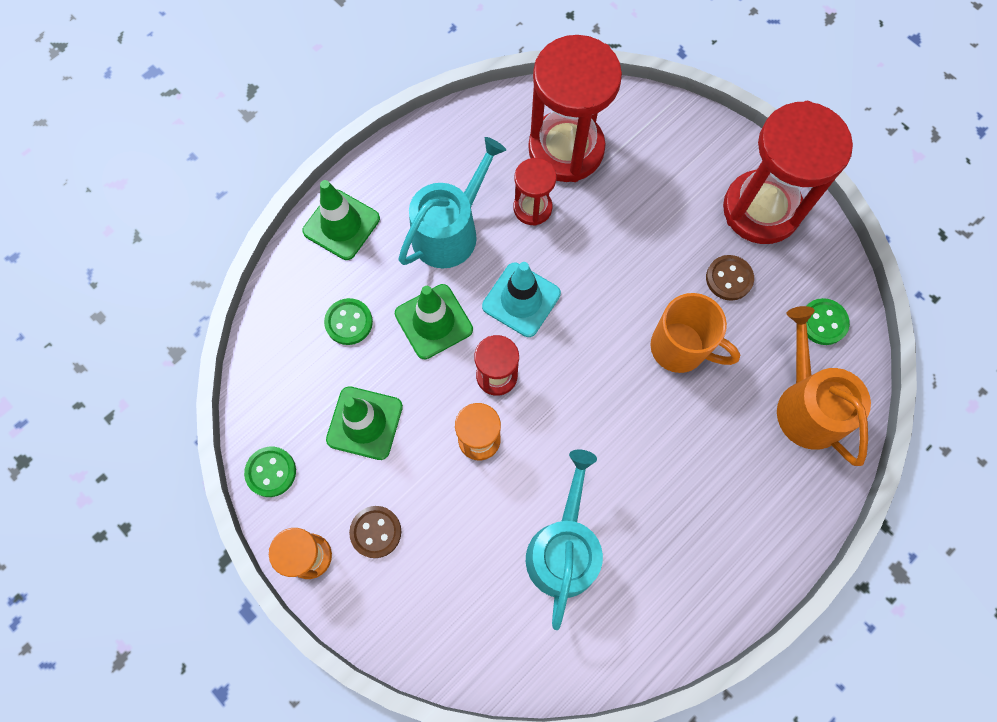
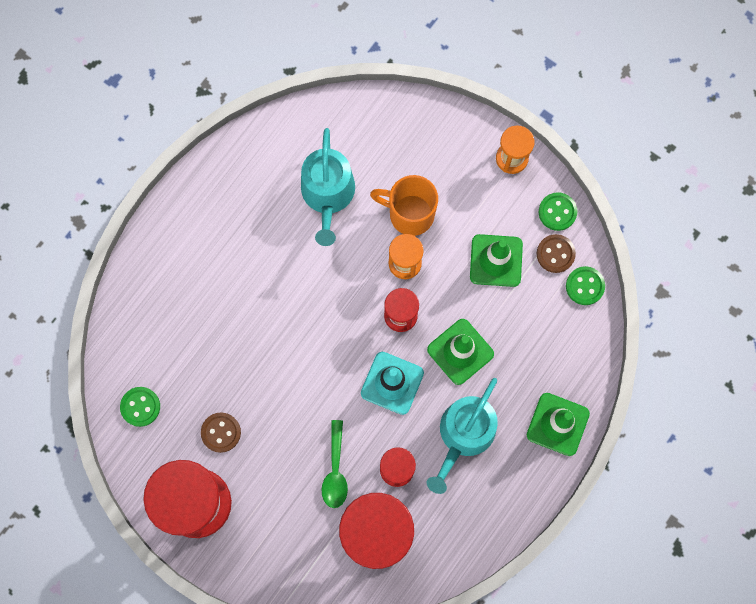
camera: 170 degrees right, 5 degrees up
green button [324,298,373,345] -> green button moved to [566,266,605,305]
brown button [349,506,401,558] -> brown button moved to [537,234,576,273]
orange mug [651,293,740,373] -> orange mug moved to [370,175,438,236]
orange watering can [777,306,871,466] -> none
none -> green spoon [321,420,348,508]

